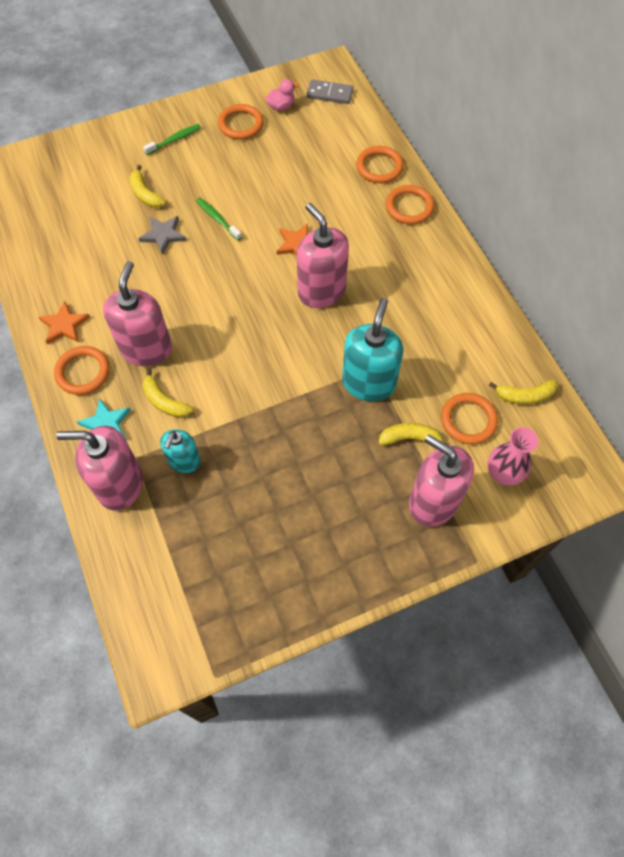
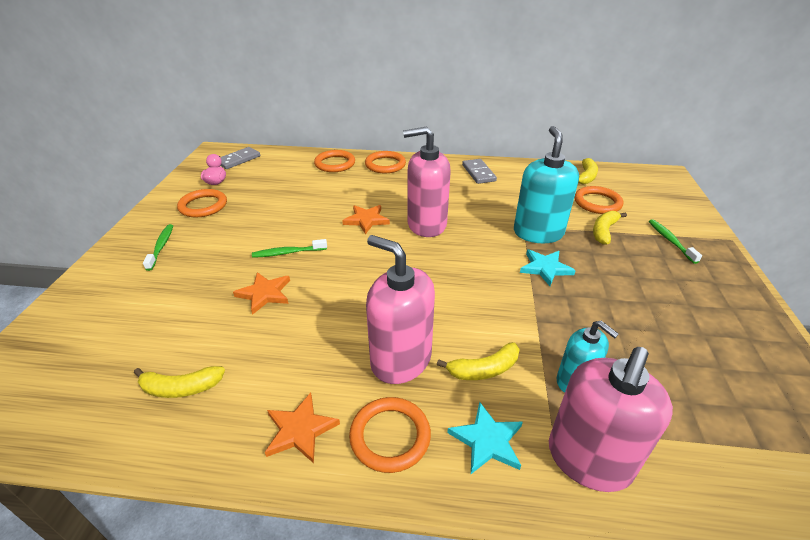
camera: 60 degrees left, 25 degrees down
yellow banana [130,165,166,208] -> yellow banana moved to [134,366,225,398]
grey star [138,216,187,255] -> orange star [233,272,290,315]
turquoise soap dispenser [342,298,403,401] -> turquoise soap dispenser turned 45 degrees clockwise [514,126,579,243]
pink soap dispenser [409,435,474,526] -> green toothbrush [649,219,702,264]
pink vase [488,427,538,486] -> none
none -> grey domino [462,159,497,184]
none -> turquoise star [520,249,576,286]

